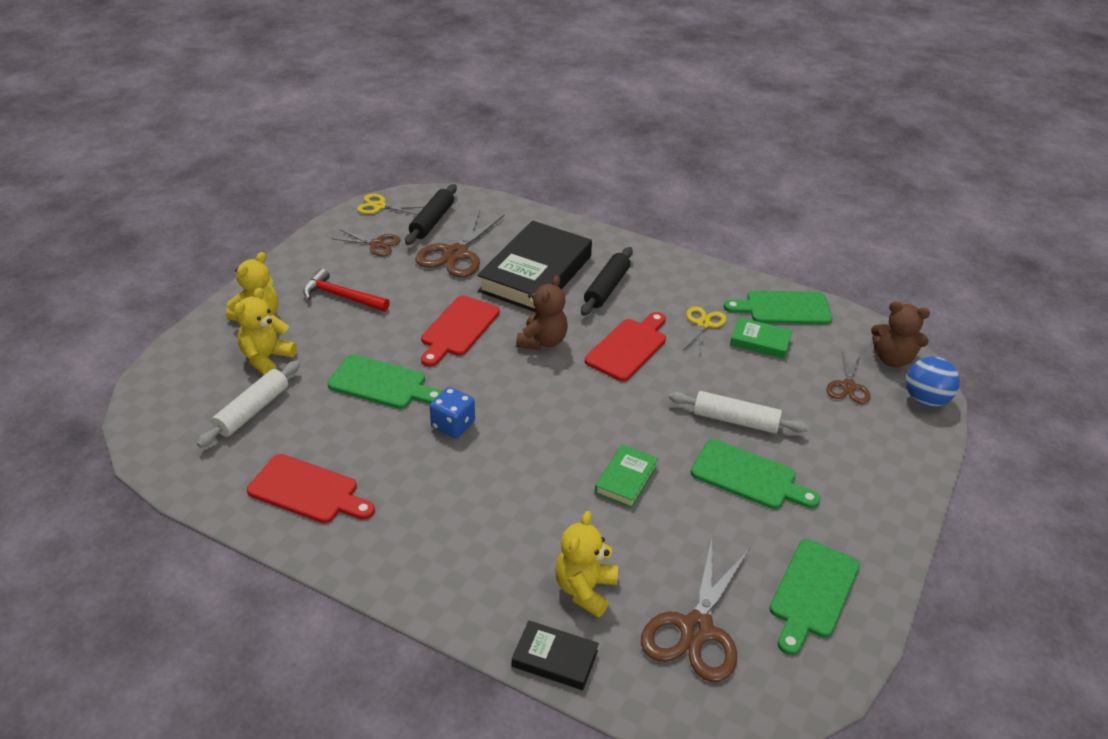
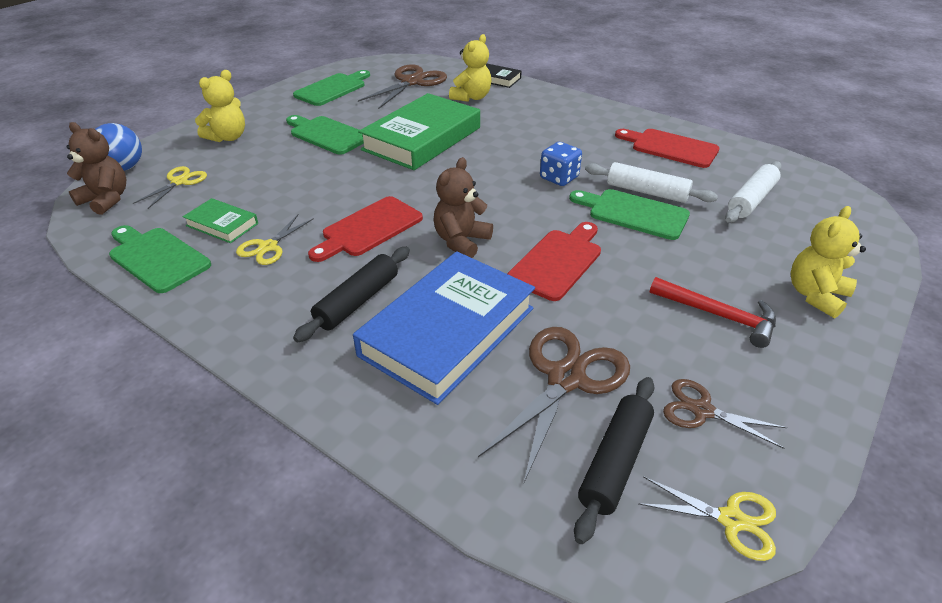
camera: 170 degrees left, 0 degrees up
yellow teddy bear [234,288,297,375] -> yellow teddy bear moved to [195,70,245,142]
black book [477,221,592,313] -> blue book [353,251,535,405]
green book [595,445,658,508] -> green book [358,93,480,170], size x2.14
white rolling pin [669,391,808,433] -> white rolling pin moved to [585,162,718,203]
green cutting board [724,291,832,325] -> green cutting board turned 150 degrees counterclockwise [109,225,211,293]
brown scissors [826,351,871,404] -> yellow scissors [133,166,207,209]

